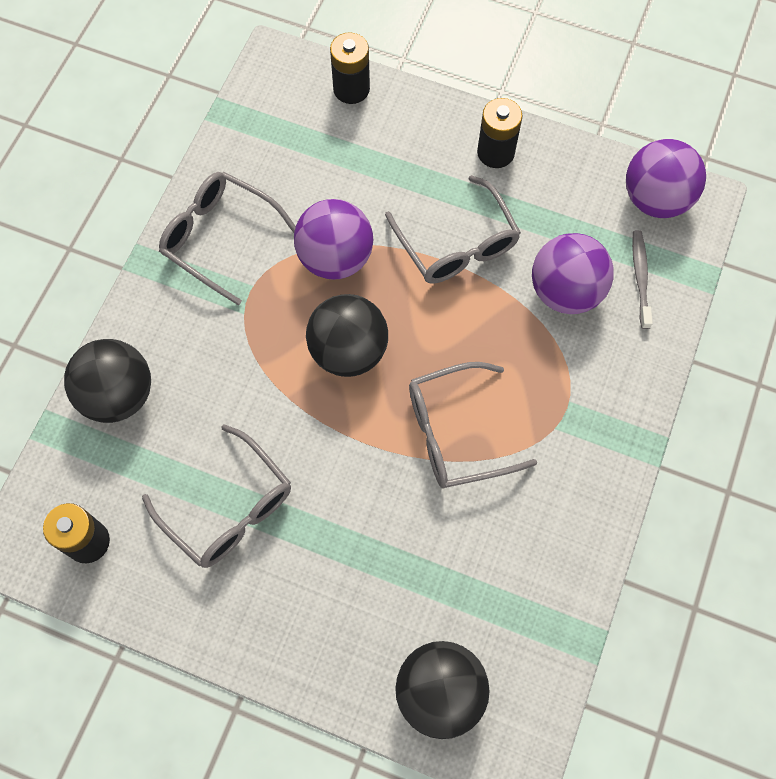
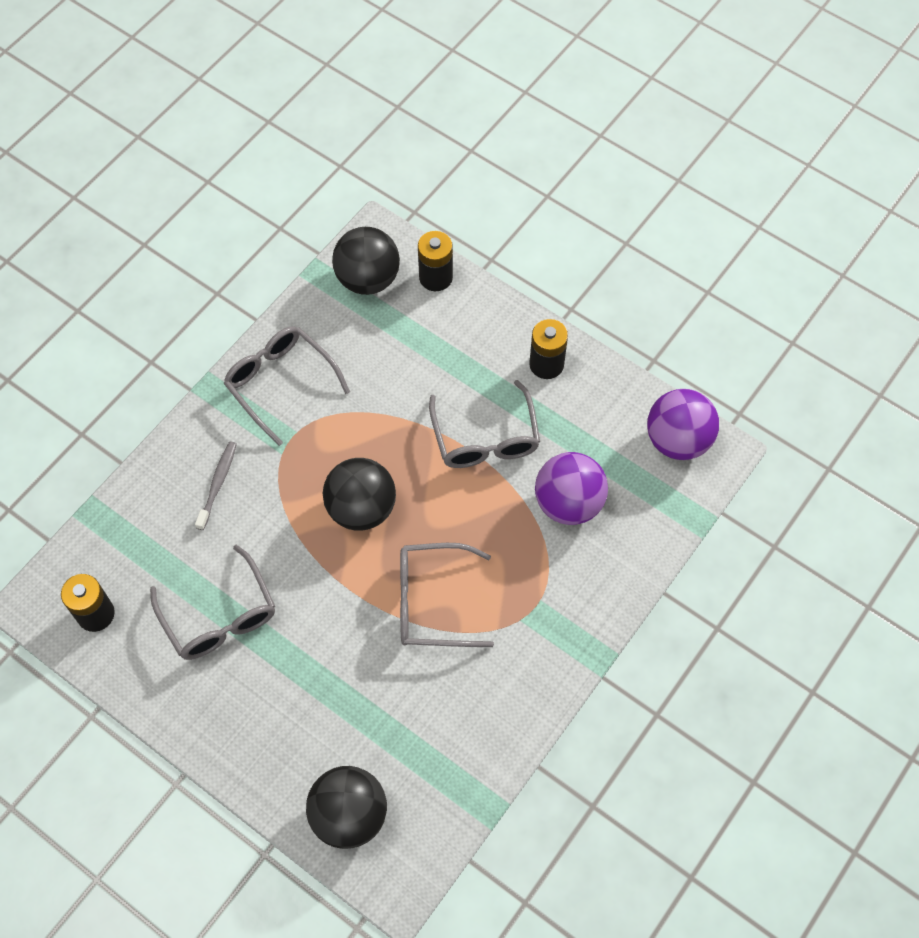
camera: 15 degrees right, 5 degrees down
black ball [64,339,151,423] -> black ball moved to [332,227,400,295]
purple ball [294,199,373,280] -> none
grey toothbrush [632,230,653,329] -> grey toothbrush moved to [195,441,237,530]

